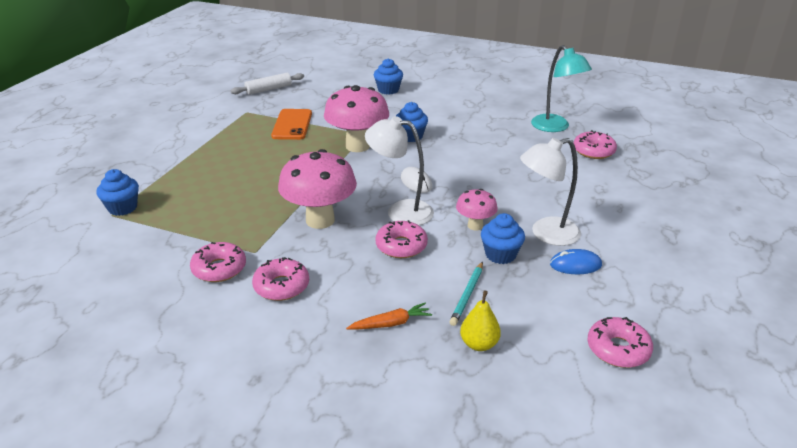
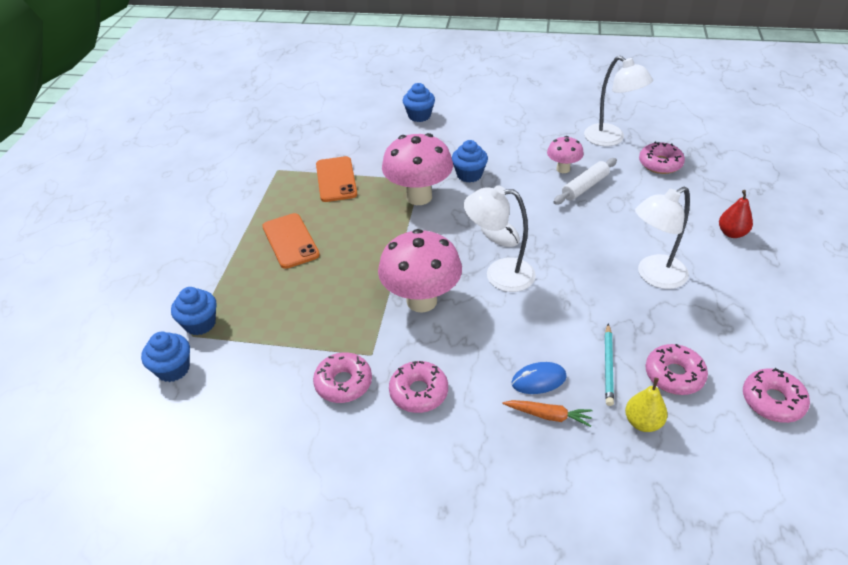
camera: 10 degrees left, 10 degrees up
white rolling pin [231,73,304,95] -> white rolling pin moved to [553,158,617,205]
orange carrot [346,303,432,330] -> orange carrot turned 45 degrees clockwise [503,400,593,427]
pink donut [375,220,428,258] -> pink donut moved to [646,344,708,395]
pink mushroom [456,189,498,231] -> pink mushroom moved to [547,136,584,173]
blue cupcake [481,213,525,264] -> blue cupcake moved to [141,332,190,382]
turquoise lamp [531,45,592,132] -> white lamp [584,56,653,146]
blue mouse [550,249,602,274] -> blue mouse moved to [511,362,567,394]
none -> orange phone [262,213,320,269]
none -> red pear [719,190,753,238]

